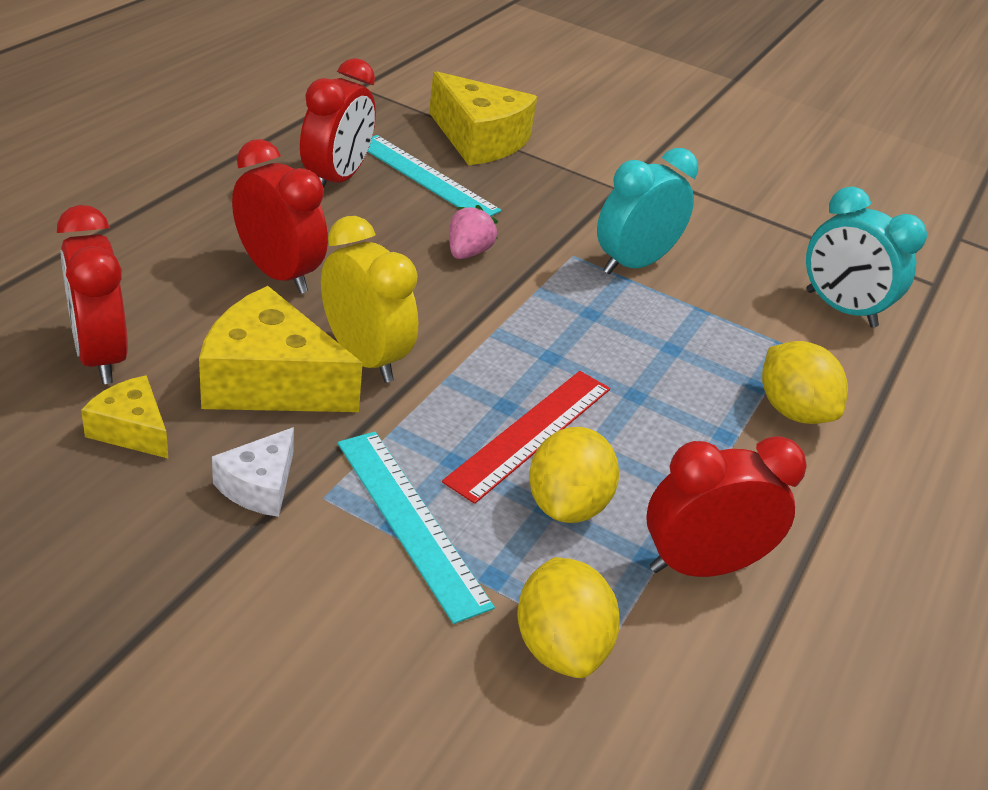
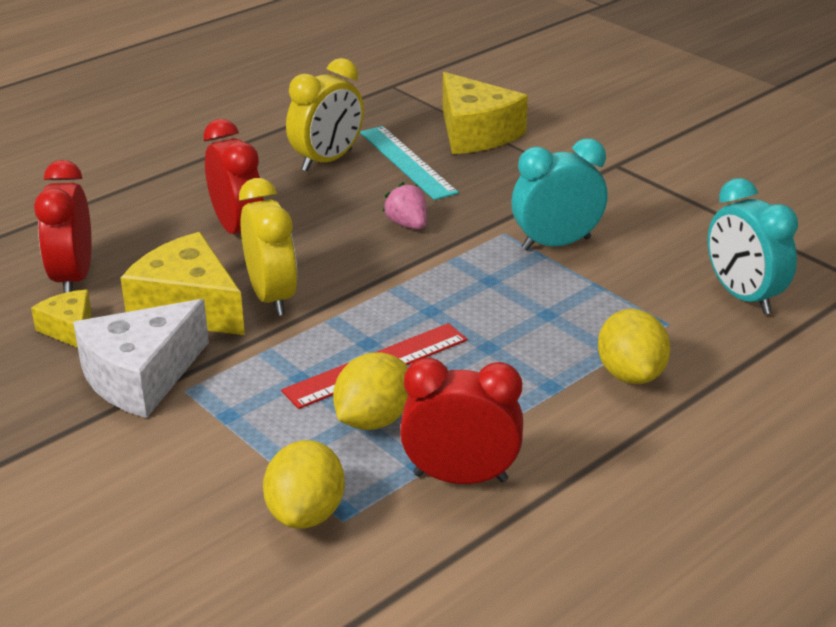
camera: 25 degrees right, 5 degrees down
white cheese [212,427,294,517] -> white cheese [73,299,209,418], size x1.86
red clock [300,58,376,188] -> yellow clock [286,58,364,171]
turquoise ruler [338,432,495,624] -> none
pink strawberry [449,205,498,259] -> pink strawberry turned 75 degrees counterclockwise [382,182,427,229]

